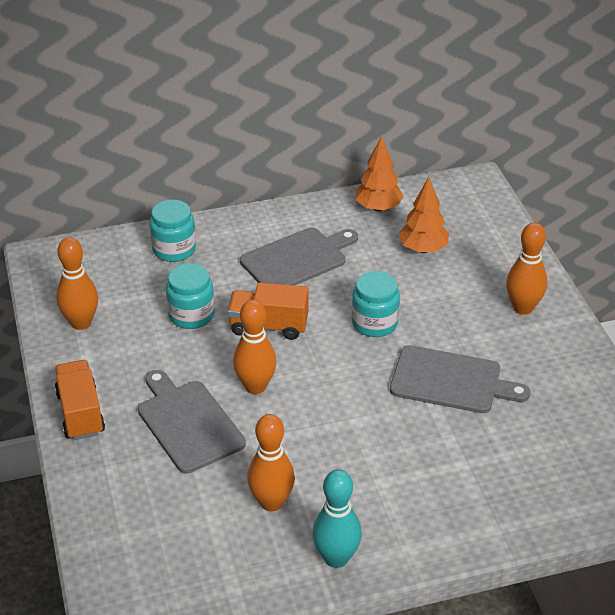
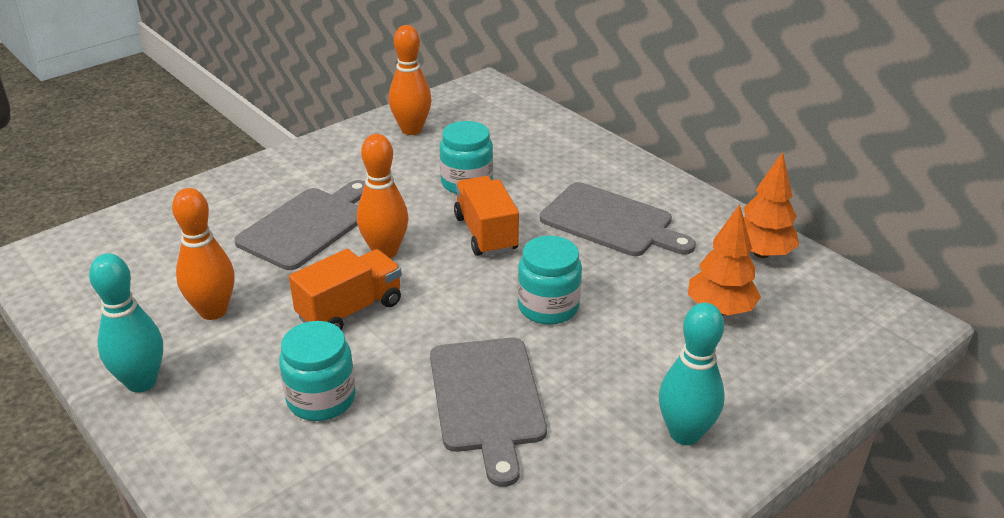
camera: 65 degrees right, 5 degrees down
orange truck [55,360,105,440] -> orange truck moved to [289,249,402,330]
turquoise jar [150,200,196,262] -> turquoise jar moved to [279,321,356,421]
orange bowling pin [506,223,547,315] -> turquoise bowling pin [659,303,725,445]

